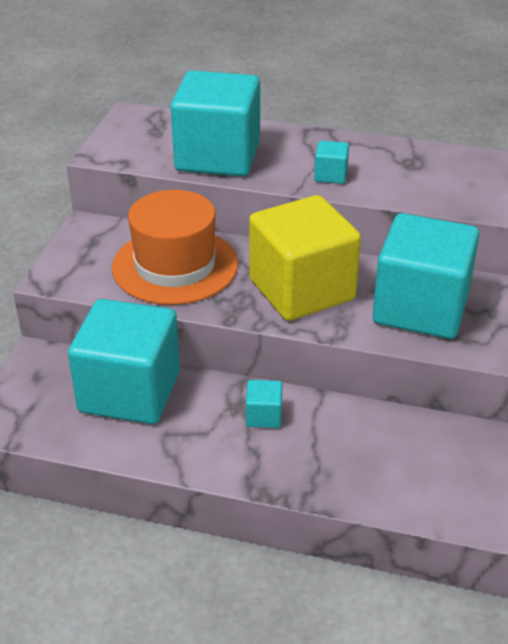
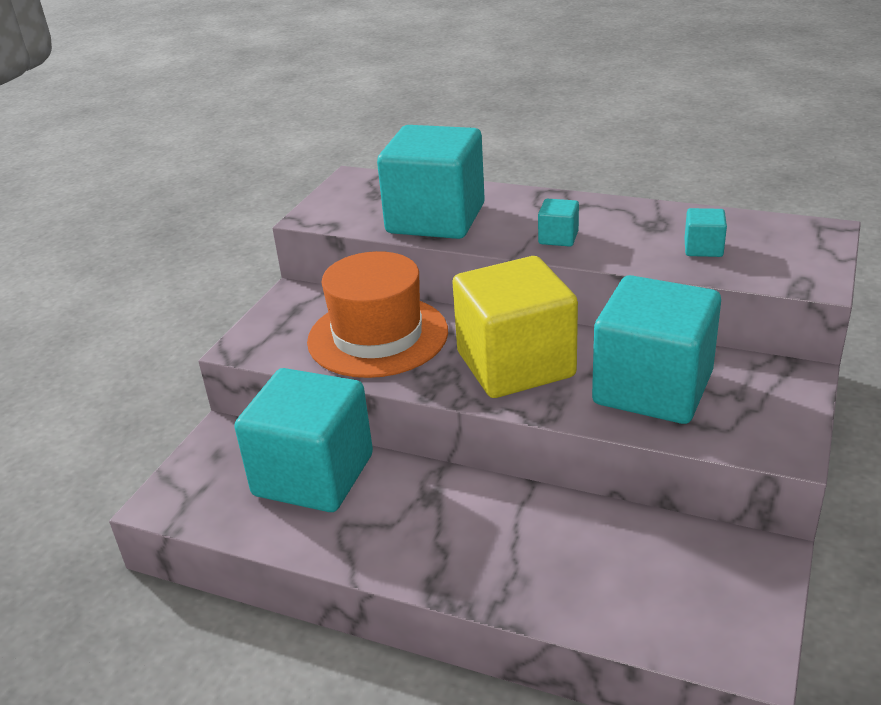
camera: 10 degrees right, 5 degrees down
turquoise cube [246,380,282,428] -> turquoise cube moved to [685,208,727,257]

